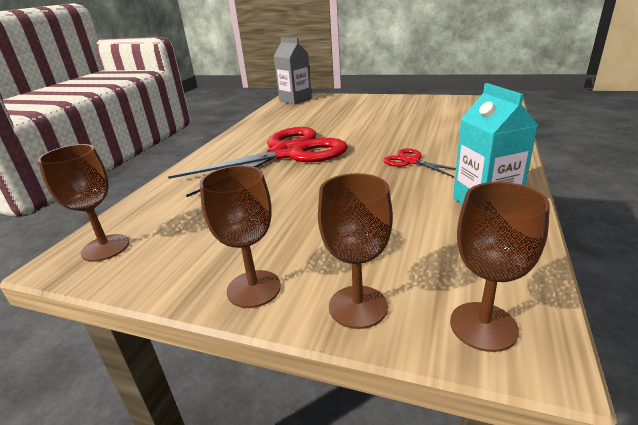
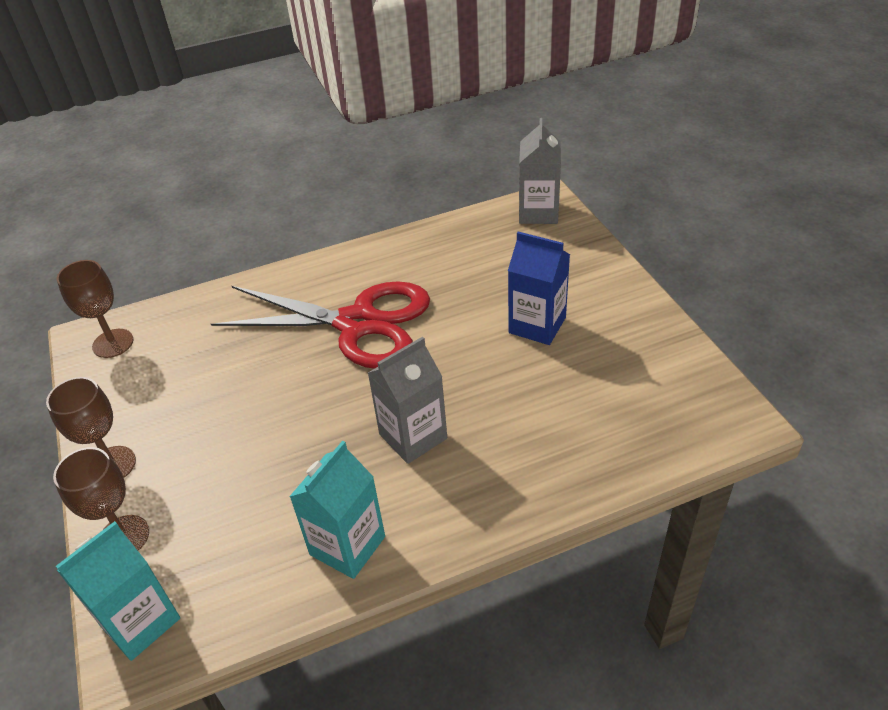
camera: 50 degrees right, 15 degrees up
red scissors [383,148,456,177] -> grey carton [368,336,447,464]
brown goblet [450,182,550,352] -> turquoise carton [56,521,180,661]
none -> blue carton [508,231,570,345]

